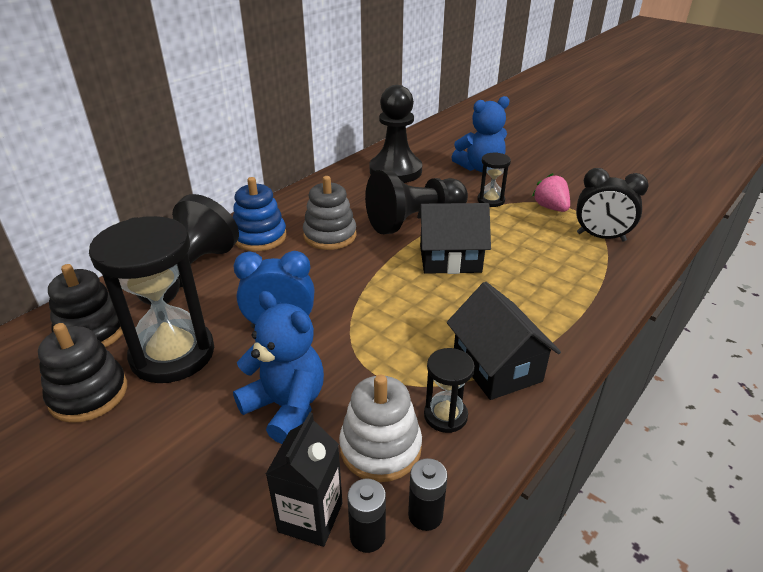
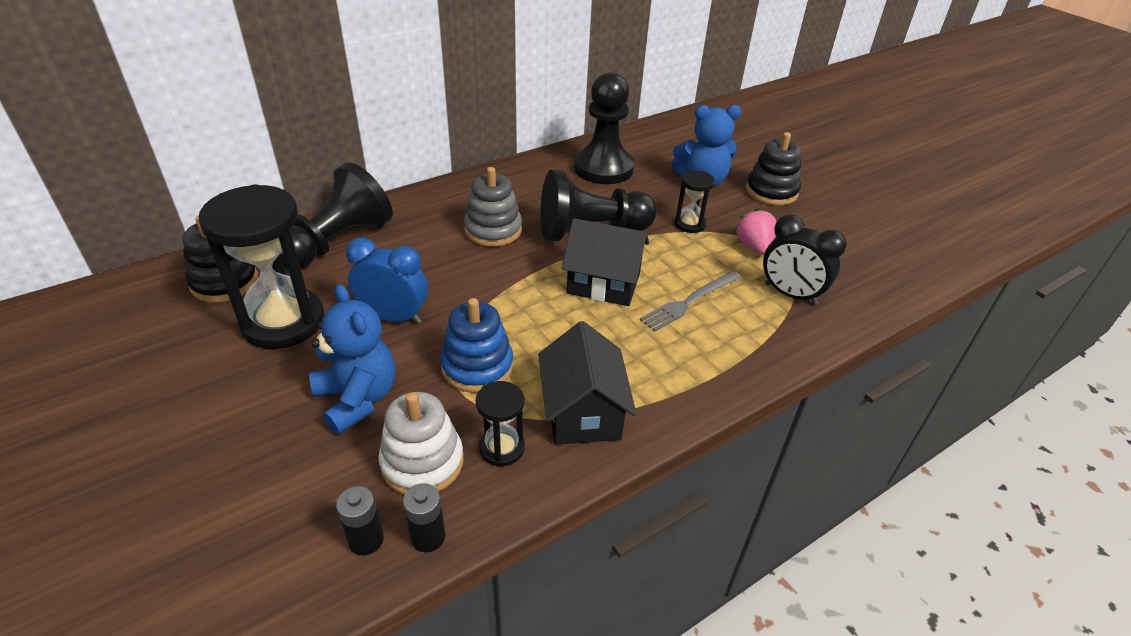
camera: 15 degrees right, 5 degrees up
black stacking toy [38,323,127,423] -> black stacking toy moved to [746,132,802,205]
blue stacking toy [233,177,287,251] -> blue stacking toy moved to [440,298,513,393]
black carton [266,412,342,547] -> none
none -> grey fork [640,271,741,332]

